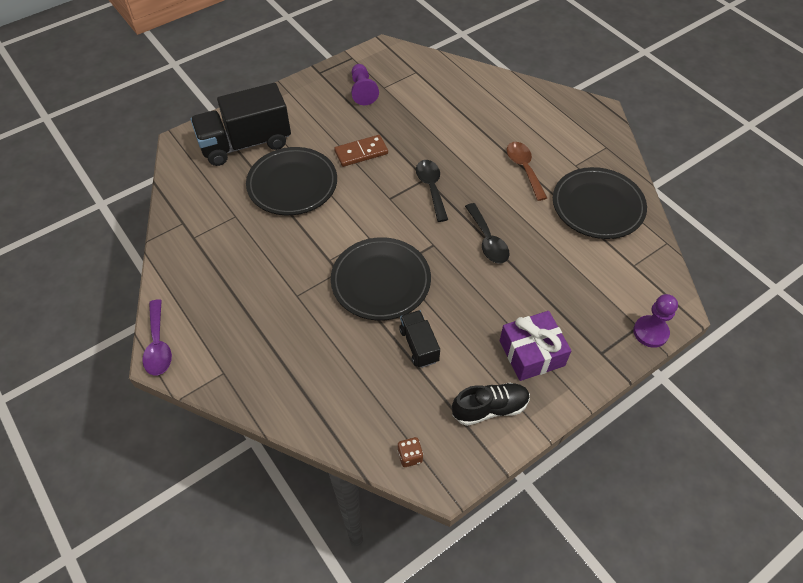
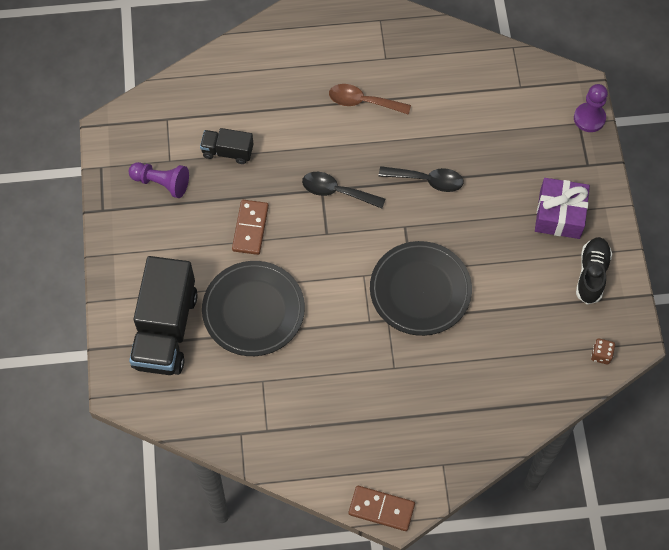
camera: 60 degrees left, 10 degrees up
purple spoon [142,299,172,375] -> brown domino [349,486,415,531]
black truck [399,310,440,368] -> black truck moved to [200,128,254,164]
black plate [553,167,647,239] -> none

